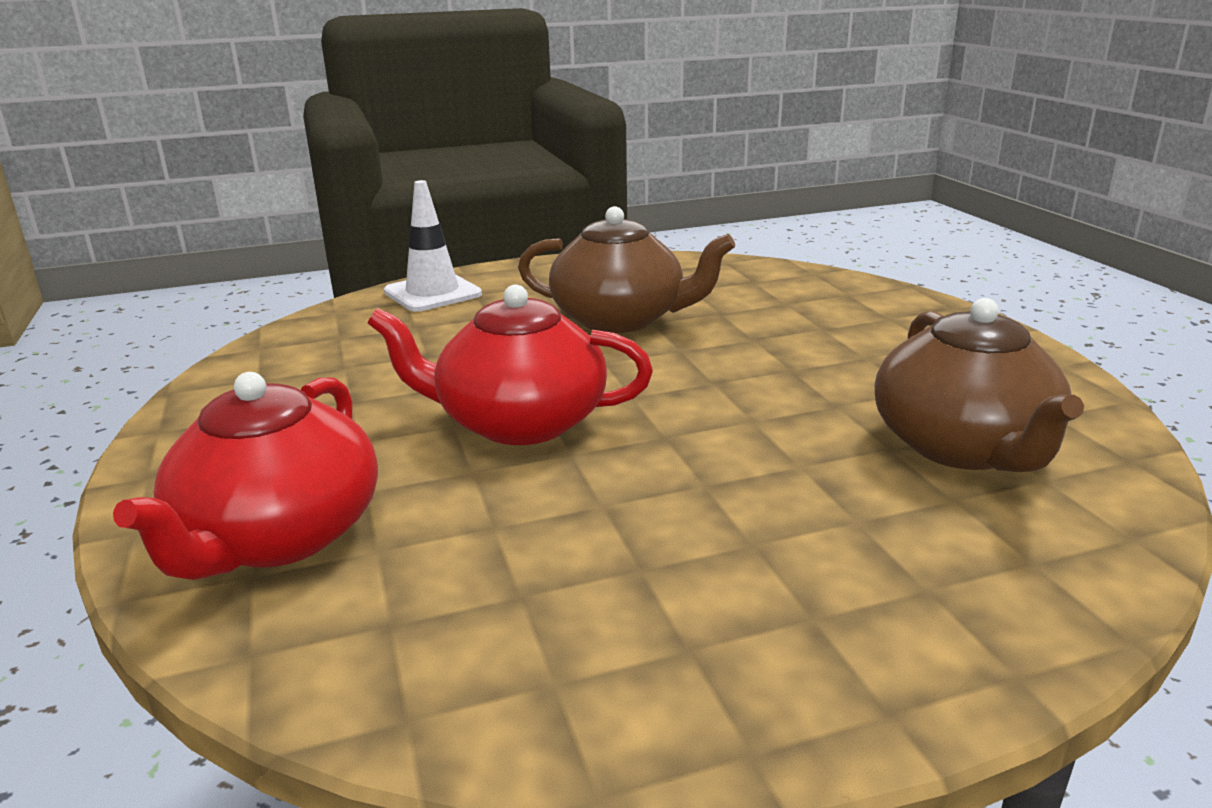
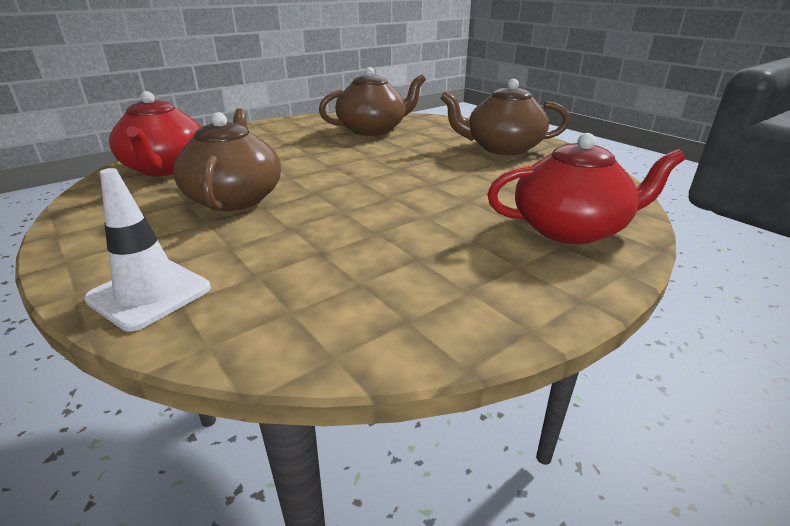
camera: 110 degrees left, 5 degrees up
red teapot [368,285,653,445] -> red teapot moved to [109,91,201,176]
none -> brown teapot [440,79,570,155]

